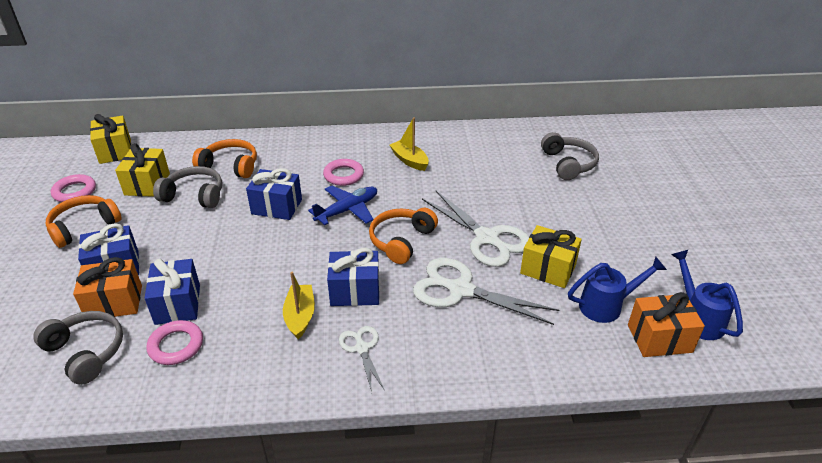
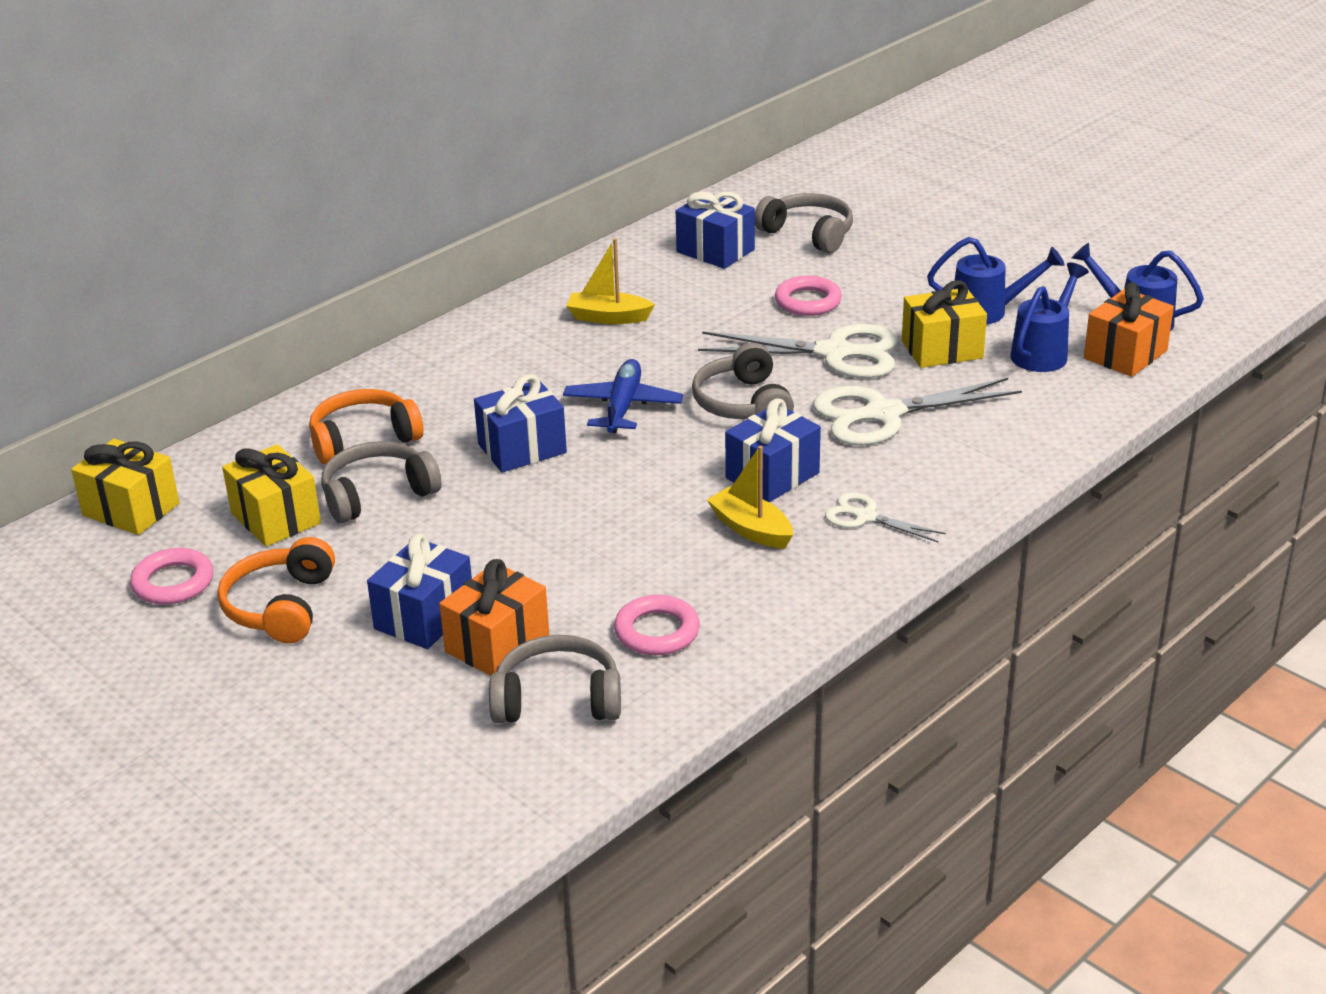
camera: 40 degrees left, 5 degrees down
blue gift [145,258,200,325] -> blue gift moved to [676,192,755,269]
pink ring [323,159,364,186] -> pink ring moved to [775,276,842,316]
orange headphones [369,208,438,264] -> grey headphones [692,343,794,419]
none -> blue watering can [927,237,1065,325]

